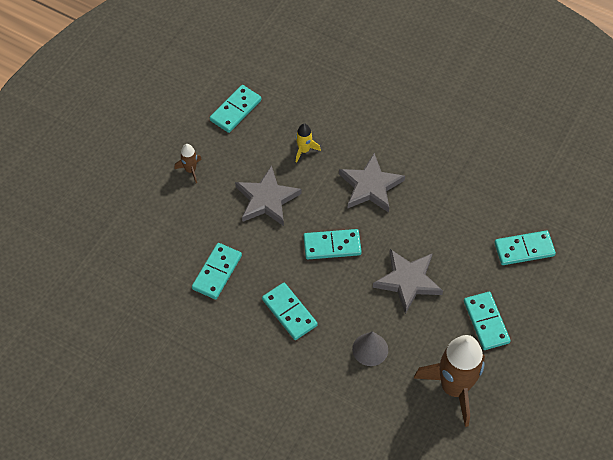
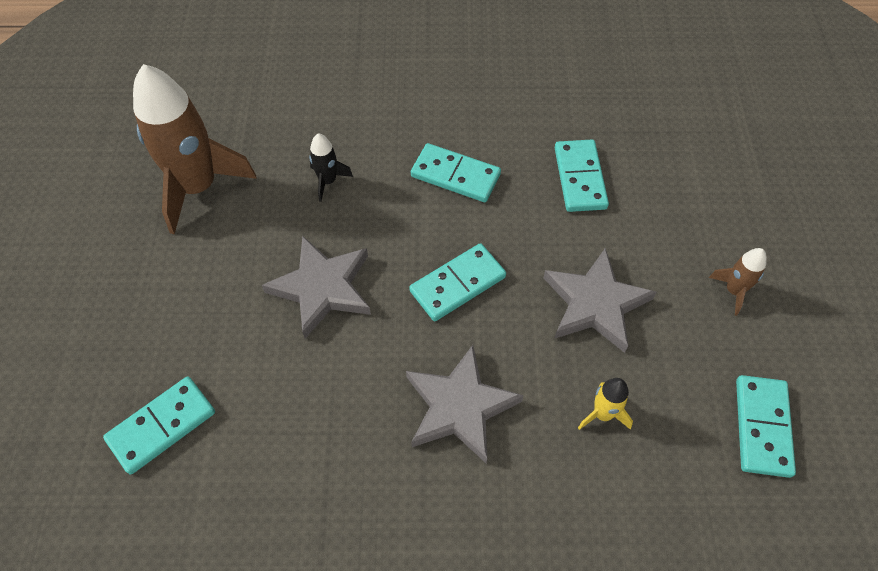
camera: 150 degrees right, 0 degrees up
grey cone [352,331,388,366] -> black rocket [309,133,353,202]
turquoise domino [464,292,511,350] -> none

